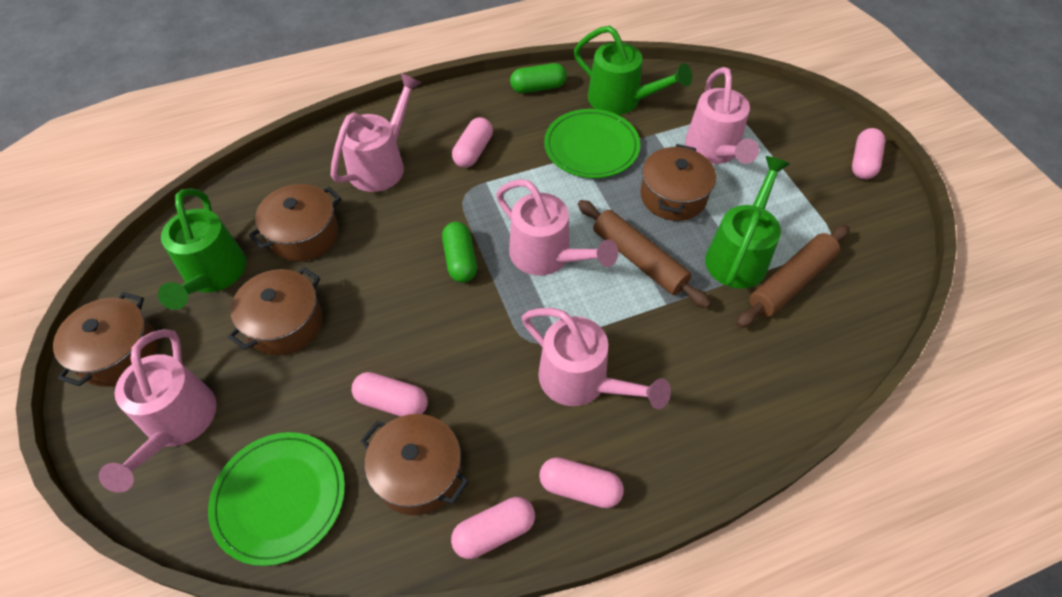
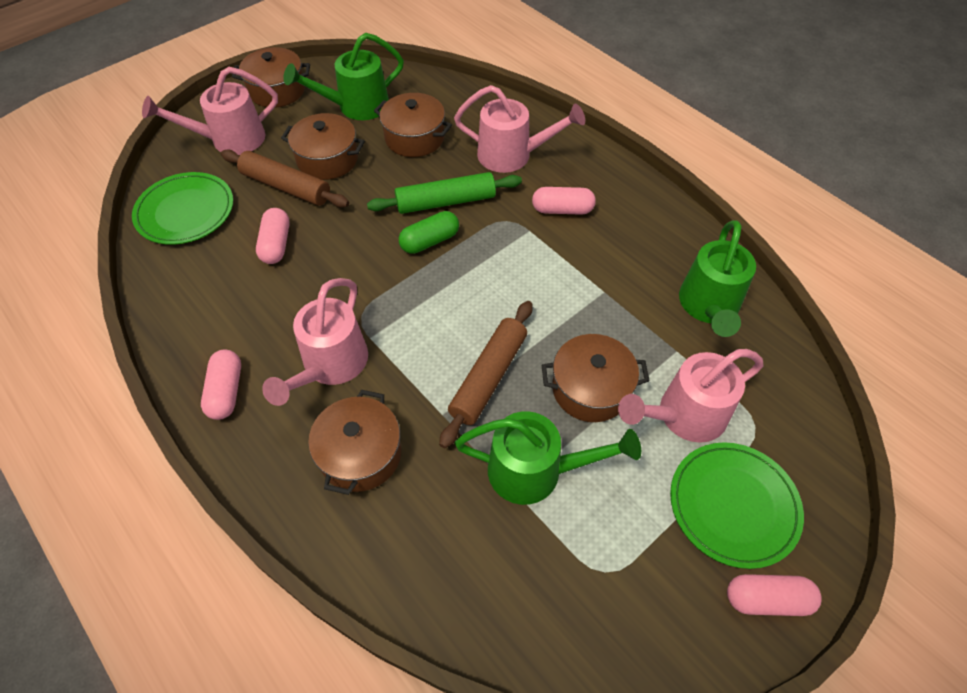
camera: 70 degrees right, 0 degrees up
brown pot [360,414,469,515] -> brown pot moved to [308,390,401,495]
pink capsule [451,497,535,559] -> none
pink watering can [496,179,618,276] -> none
green capsule [510,63,567,93] -> none
green plate [544,109,640,178] -> green plate moved to [670,442,804,569]
brown rolling pin [736,225,850,328] -> brown rolling pin moved to [221,150,349,208]
none -> green rolling pin [367,172,522,214]

